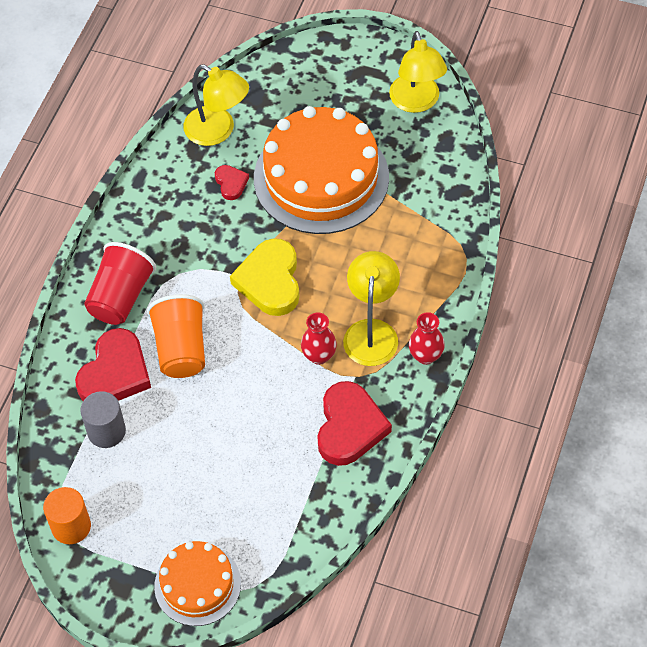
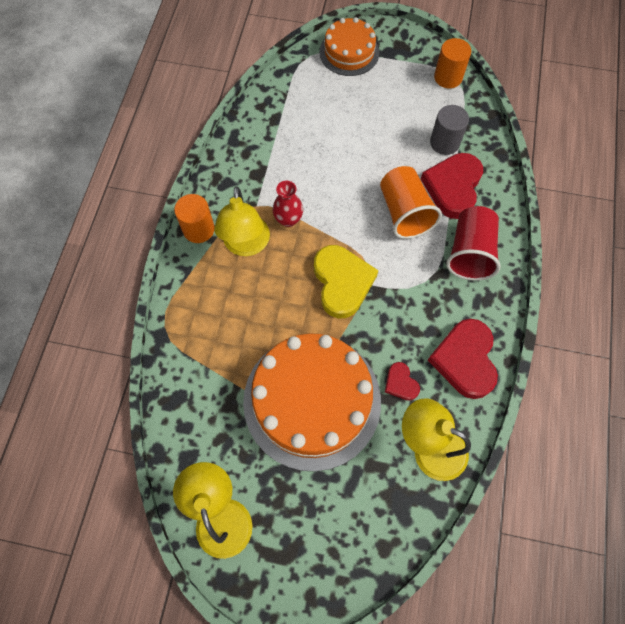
camera: 170 degrees right, 10 degrees up
red heart [317,381,392,466] -> red heart moved to [428,319,498,399]
red vase [409,312,445,365] -> orange cylinder [174,194,214,243]

